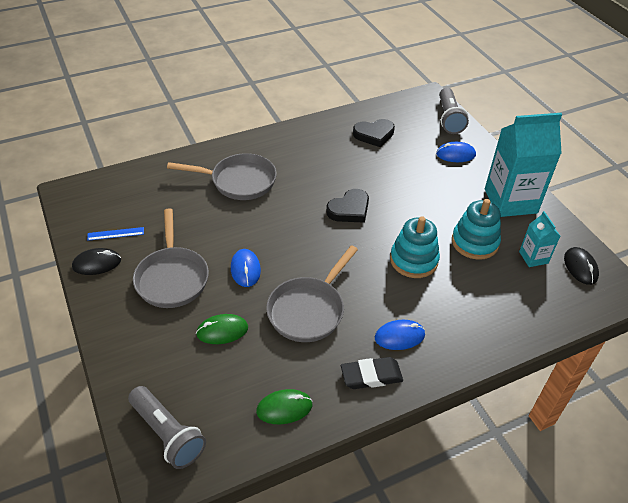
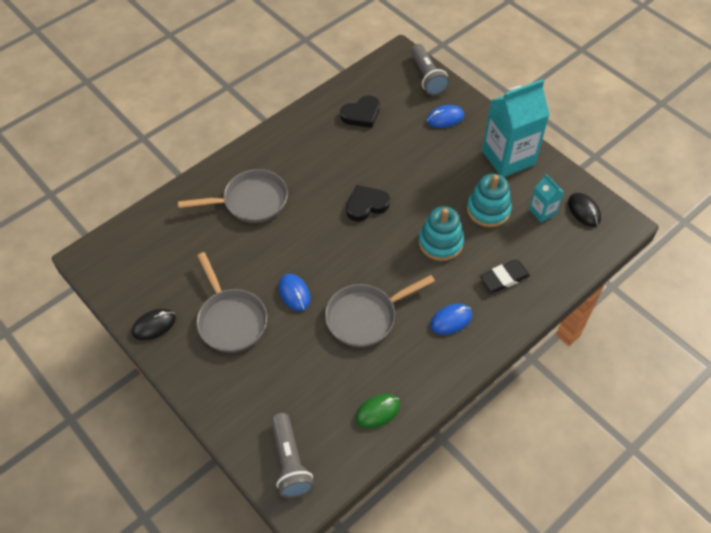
camera: 15 degrees left, 10 degrees up
blue ruler [87,227,144,241] -> none
grey flashlight [128,386,206,469] -> grey flashlight turned 45 degrees clockwise [271,413,314,498]
green mouse [196,314,248,344] -> none
grey pan [266,245,358,342] -> grey pan turned 45 degrees clockwise [325,275,435,347]
black heart [326,189,369,223] -> black heart turned 150 degrees counterclockwise [346,185,390,222]
black eraser [341,357,403,389] -> black eraser moved to [480,259,530,293]

